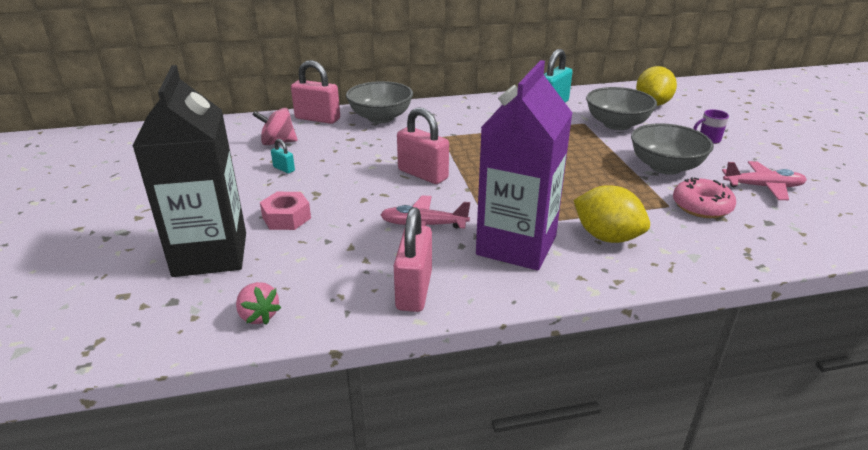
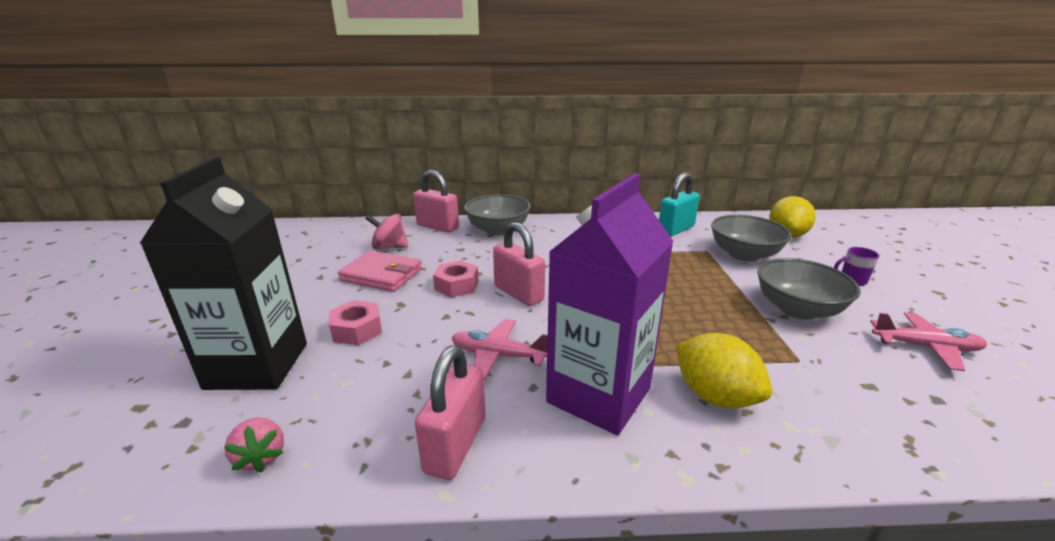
camera: 10 degrees right, 5 degrees down
turquoise padlock [271,139,295,174] -> pink wallet [338,251,422,292]
pink donut [673,177,736,218] -> none
none -> pink nut [433,260,479,297]

